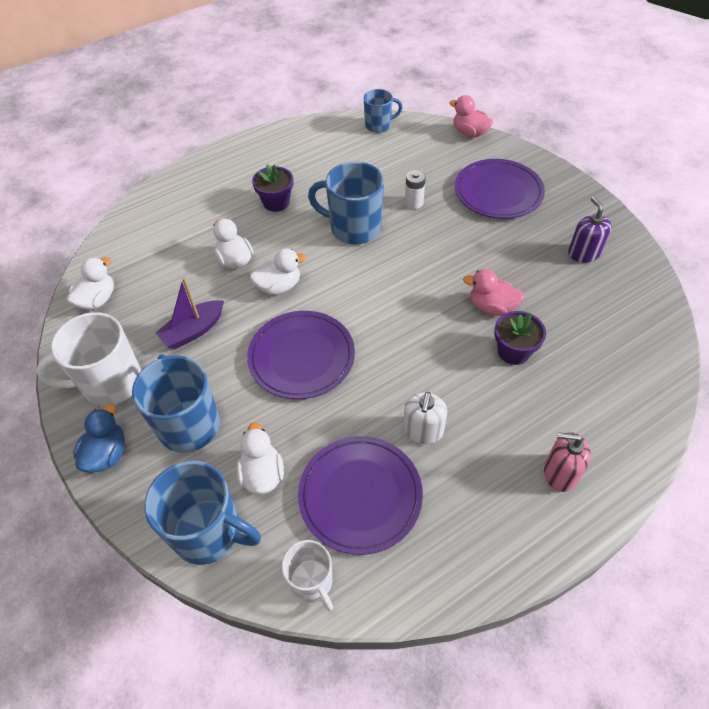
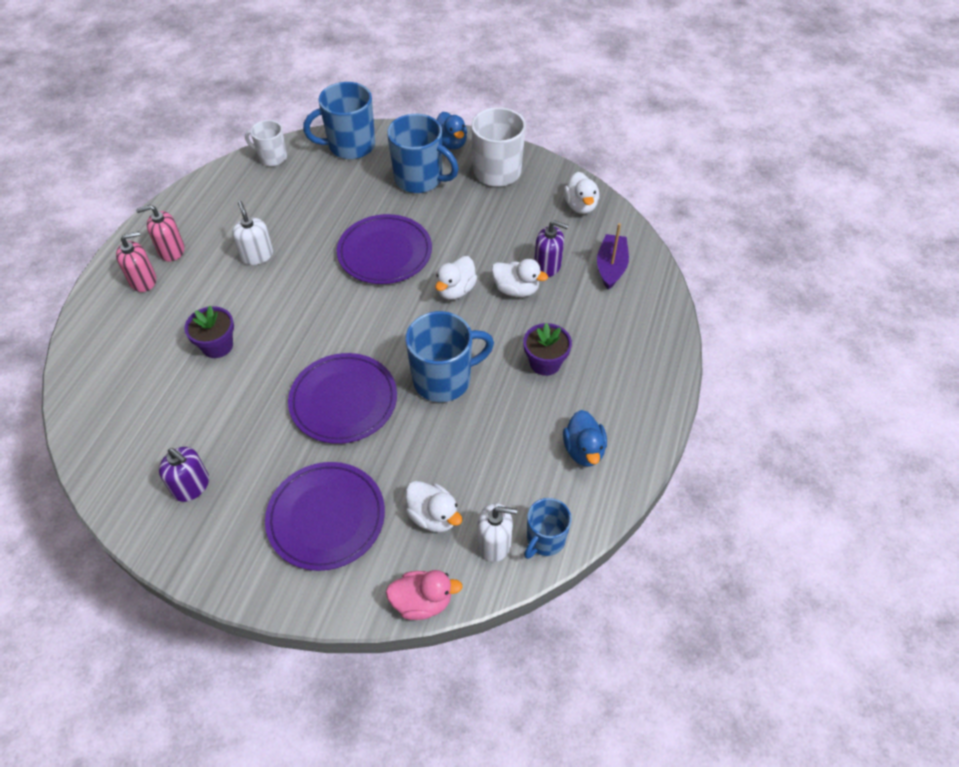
camera: 140 degrees right, 0 degrees up
purple boat [156,278,224,349] -> purple boat moved to [597,223,629,290]
white duck [236,422,284,494] -> white duck moved to [406,481,462,532]
purple plate [298,436,423,555] -> purple plate moved to [288,353,397,444]
white battery [405,170,426,209] -> none
pink duck [463,269,524,316] -> none
none -> pink soap dispenser [136,205,185,262]
none -> white soap dispenser [477,503,517,562]
none -> purple soap dispenser [534,220,568,277]
none -> blue duck [563,410,607,467]

